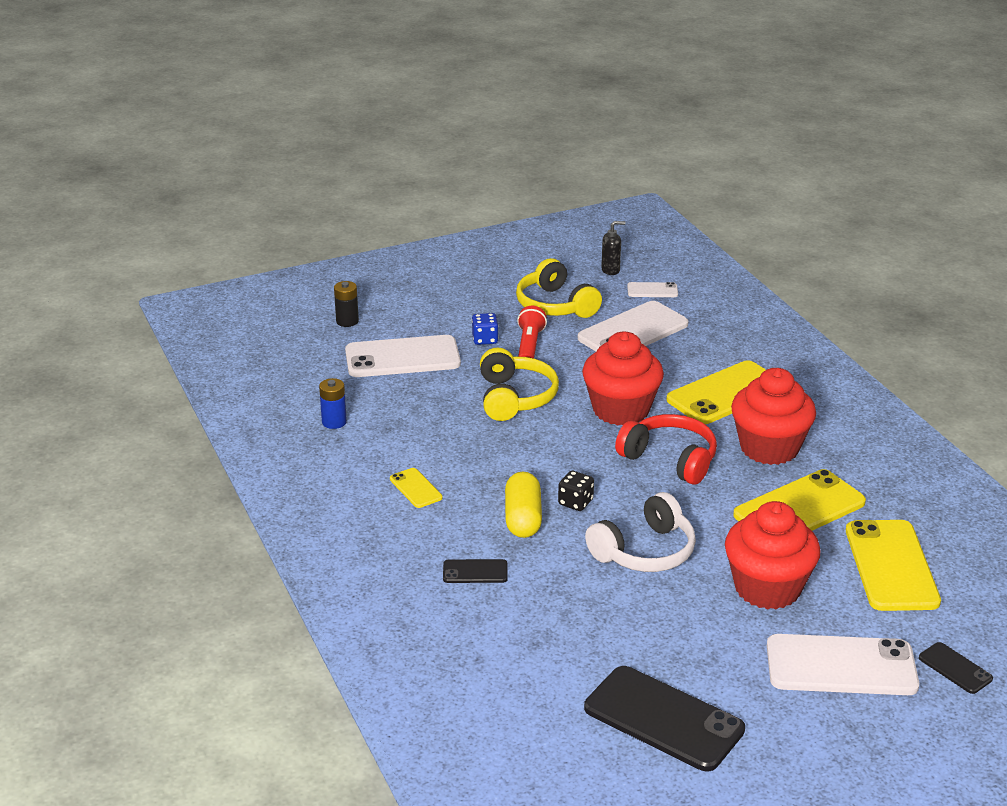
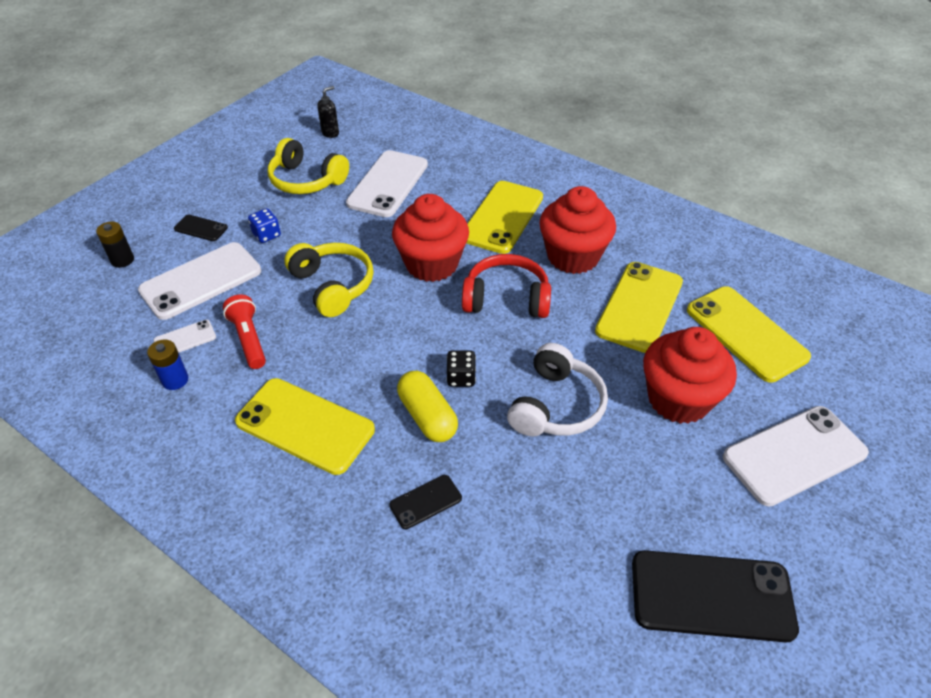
camera: 30 degrees left, 15 degrees up
yellow phone [390,468,443,508] -> yellow phone [235,378,375,475], size x2.10
red flashlight [517,306,547,358] -> red flashlight moved to [223,295,266,369]
white phone [627,282,678,297] -> white phone moved to [153,320,216,353]
black phone [919,642,993,694] -> black phone moved to [174,215,228,241]

